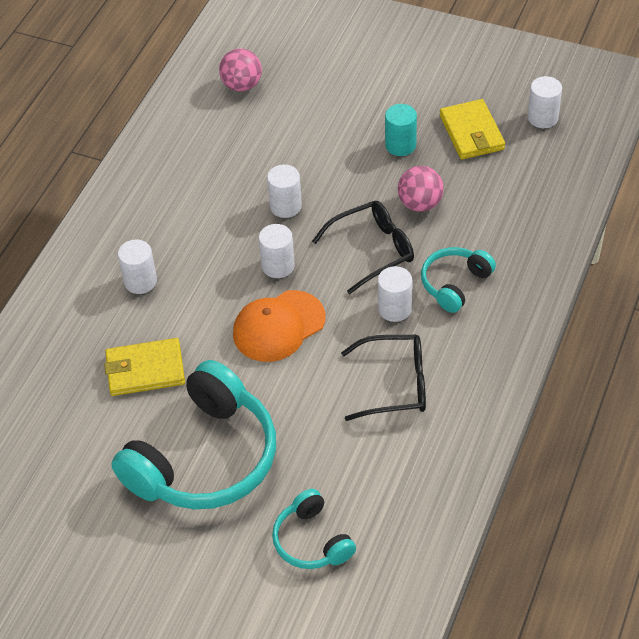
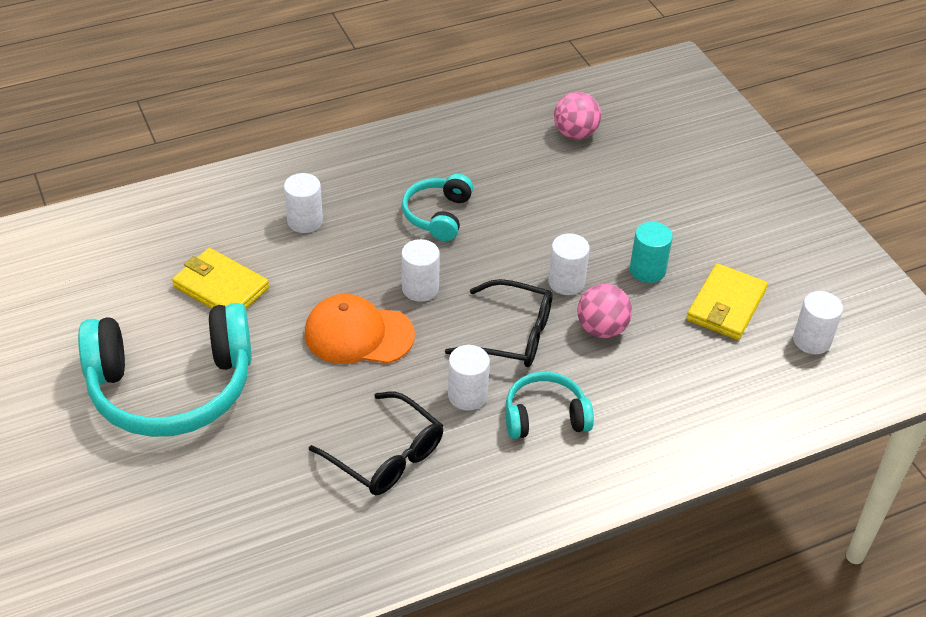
camera: 40 degrees right, 5 degrees down
white cylinder [267,165,302,218] -> white cylinder moved to [548,233,590,295]
turquoise headphones [272,489,356,569] -> turquoise headphones moved to [402,174,473,241]

